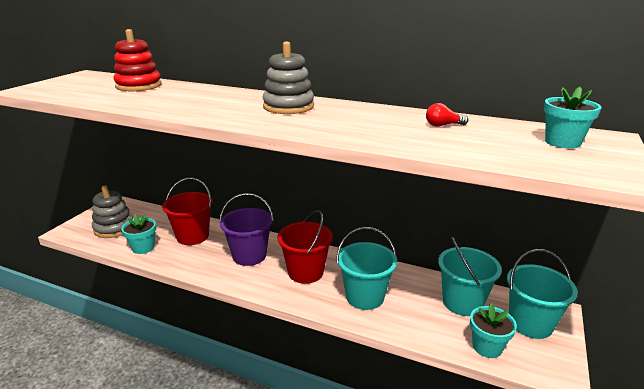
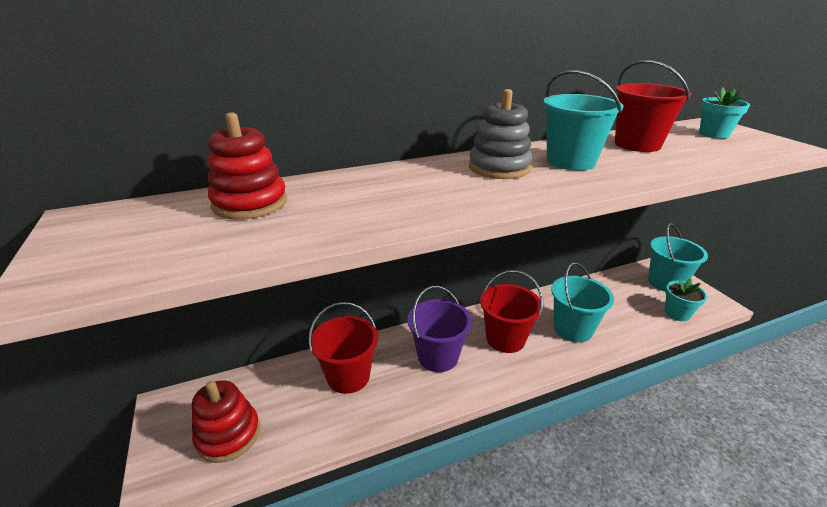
camera: 45 degrees left, 5 degrees up
grey stacking toy [92,186,133,238] -> red stacking toy [192,380,260,463]
turquoise flower pot [121,214,156,254] -> none
red light bulb [426,103,468,127] -> red bucket [615,60,691,152]
turquoise bucket [438,236,502,316] -> turquoise bucket moved to [543,70,624,171]

